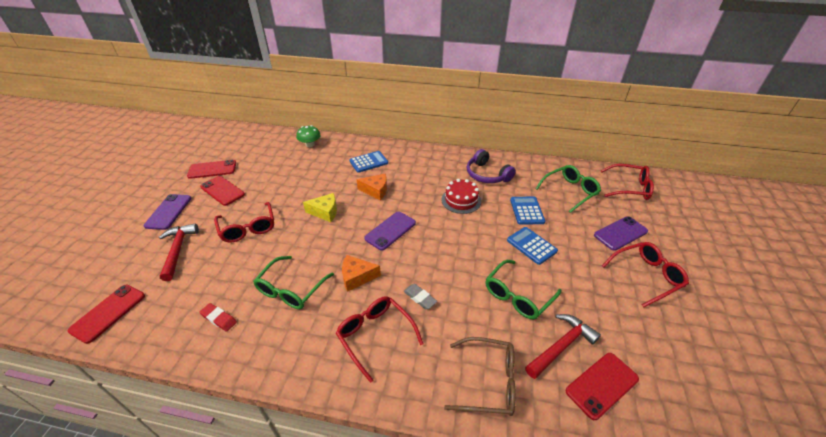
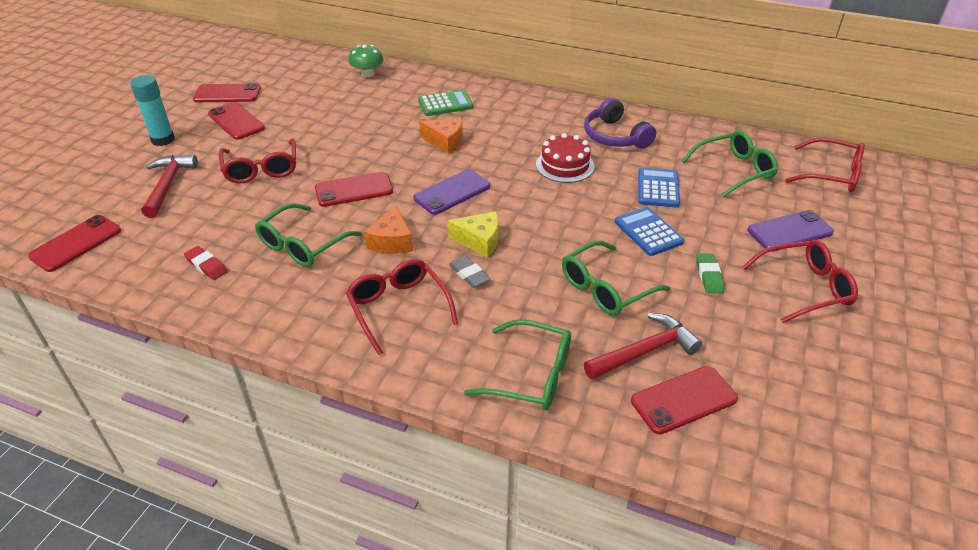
camera: 10 degrees right, 0 degrees up
purple phone [144,194,191,230] -> turquoise glue stick [130,75,175,146]
yellow cheese [303,193,337,222] -> yellow cheese moved to [447,211,498,258]
orange cheese [342,255,381,292] -> orange cheese turned 90 degrees counterclockwise [364,205,413,254]
blue calculator [349,151,388,173] -> green calculator [418,90,473,116]
brown glasses [444,337,516,416] -> green glasses [464,319,571,410]
none -> red phone [315,172,393,207]
none -> green eraser [696,254,724,293]

